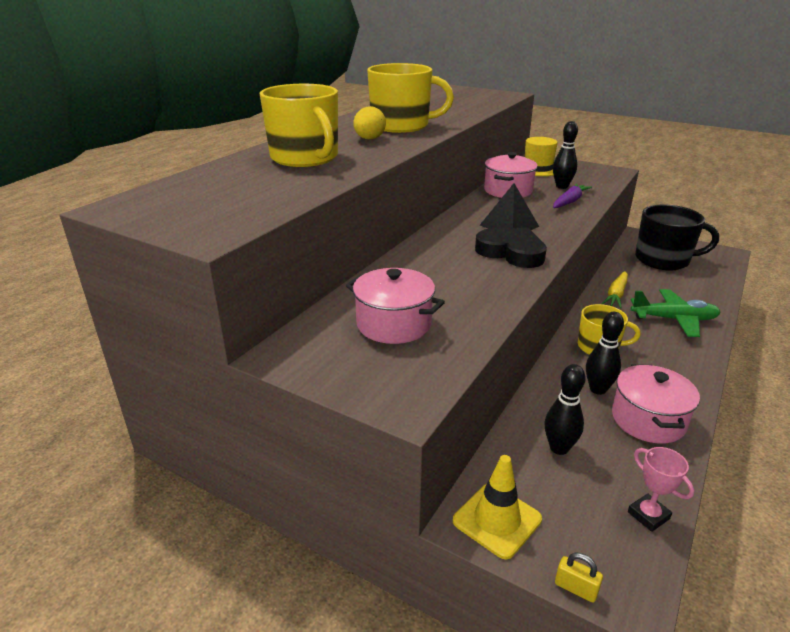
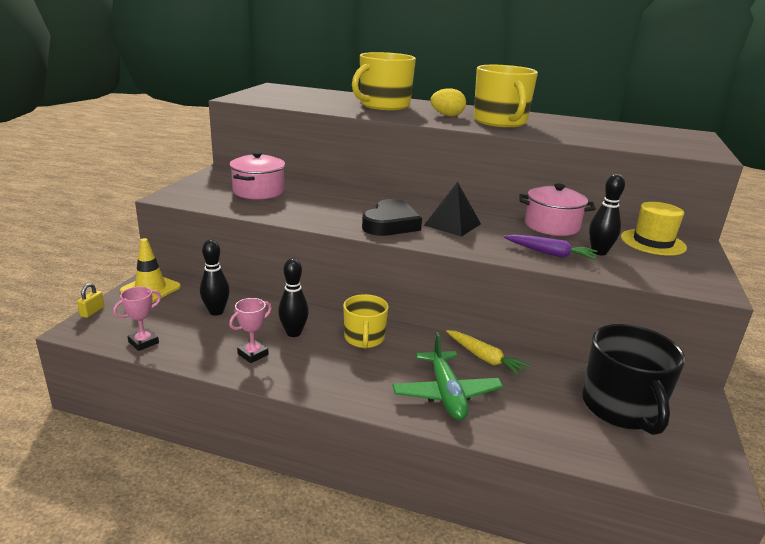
camera: 75 degrees right, 5 degrees down
yellow carrot [602,271,628,308] -> yellow carrot turned 150 degrees counterclockwise [446,330,531,376]
pink pot [612,364,700,444] -> pink trophy [229,298,272,363]

